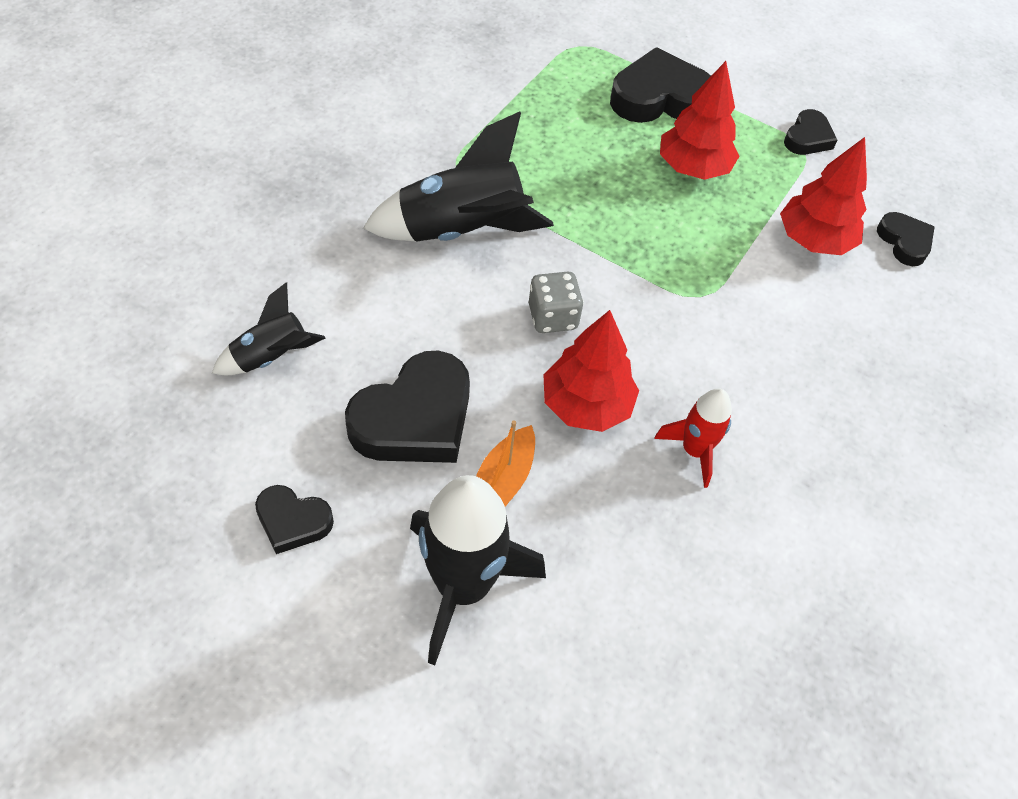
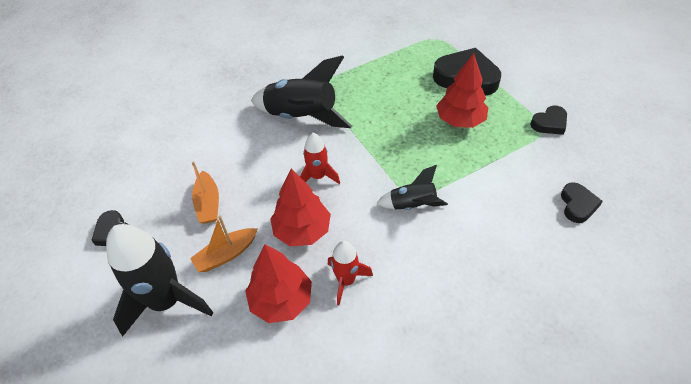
camera: 35 degrees right, 5 degrees down
black rocket [212,282,326,375] -> black rocket moved to [376,165,448,210]
black heart [345,350,470,463] -> orange boat [192,161,219,224]
grey dice [529,272,584,333] -> red rocket [300,133,340,184]
red tree [780,137,867,255] -> red tree moved to [245,244,312,323]

